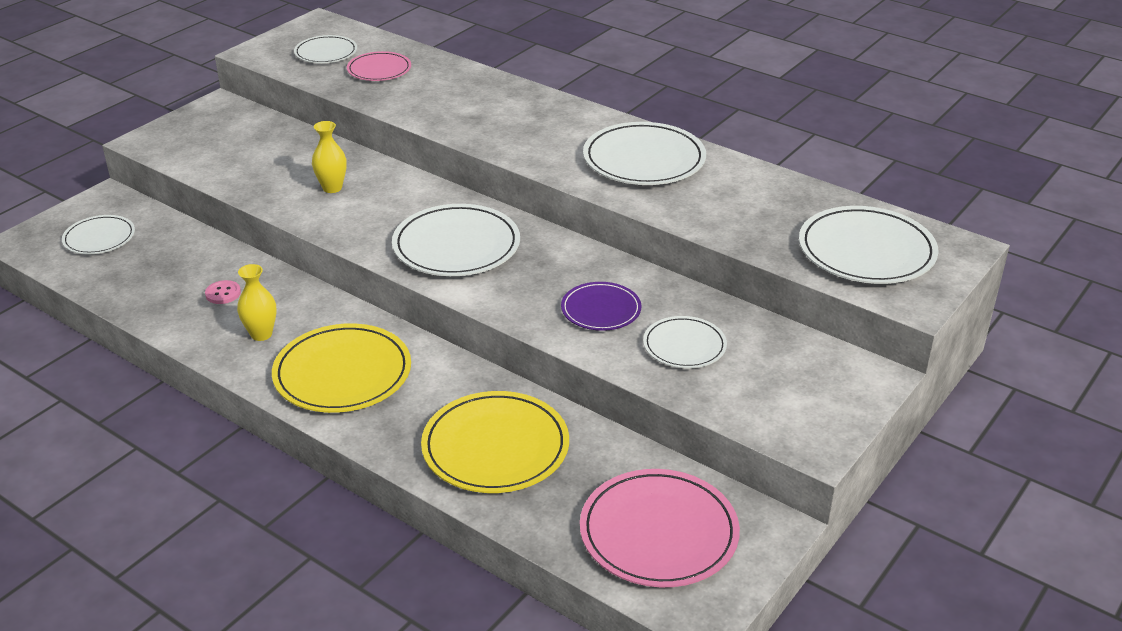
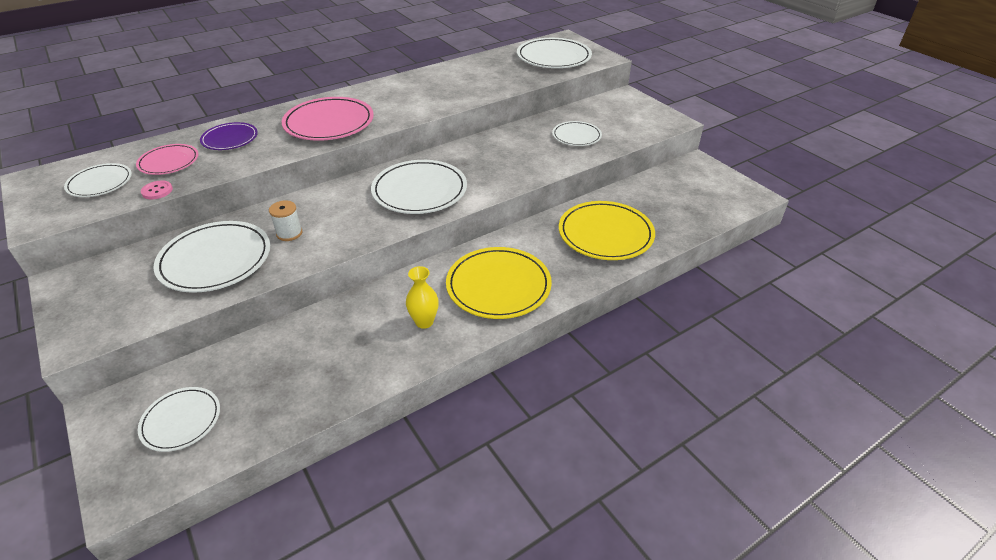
camera: 70 degrees left, 5 degrees up
pink button [205,280,241,304] -> pink button moved to [141,181,173,199]
yellow vase [312,121,347,193] -> white spool [269,200,303,241]
purple plate [561,282,641,331] -> purple plate moved to [200,122,258,150]
pink plate [580,469,740,587] -> pink plate moved to [282,97,374,141]
white plate [583,122,706,185] -> white plate moved to [154,221,270,293]

